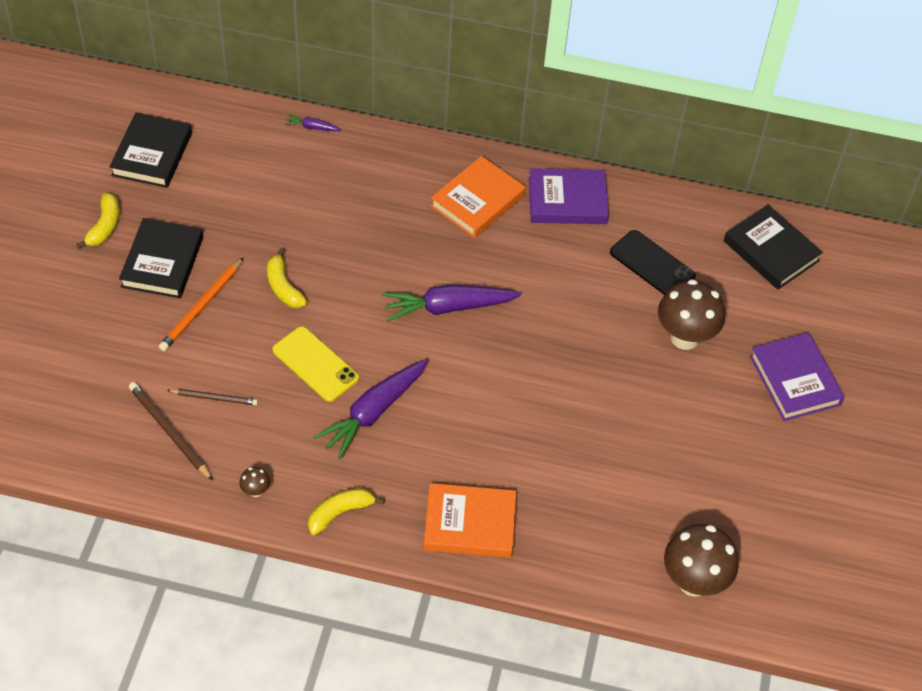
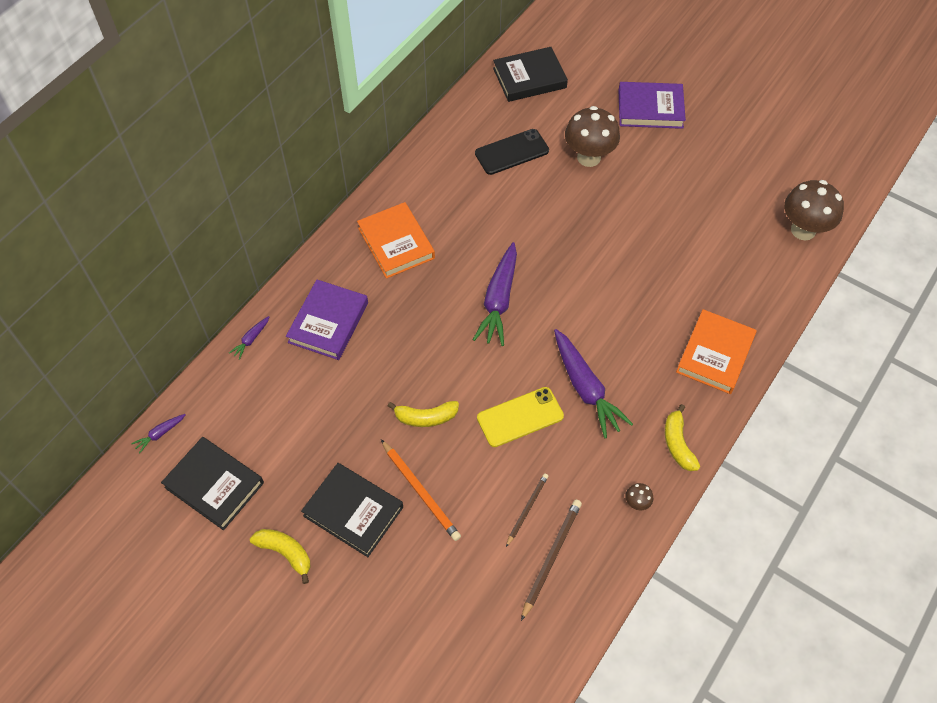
camera: 65 degrees left, 5 degrees up
brown pencil [129,382,213,481] -> brown pencil turned 135 degrees clockwise [521,499,582,621]
purple book [529,168,609,224] -> purple book moved to [286,280,368,360]
none -> purple carrot [131,414,186,454]

